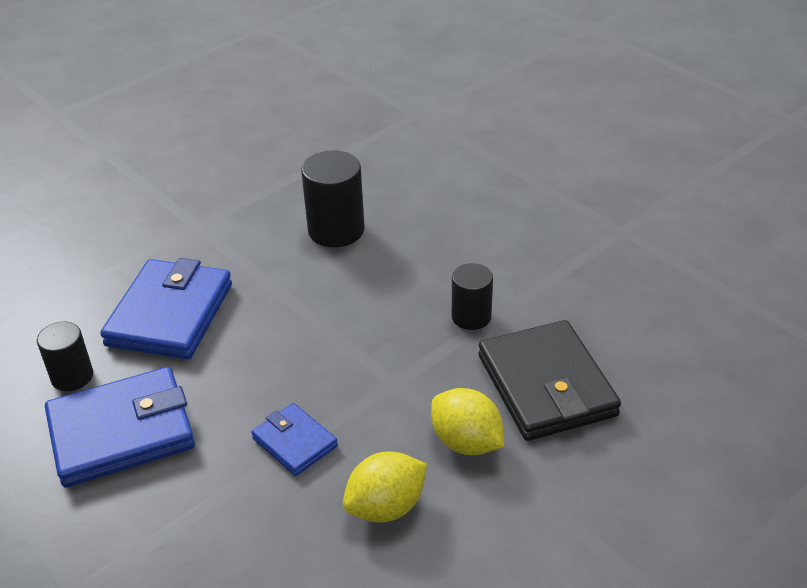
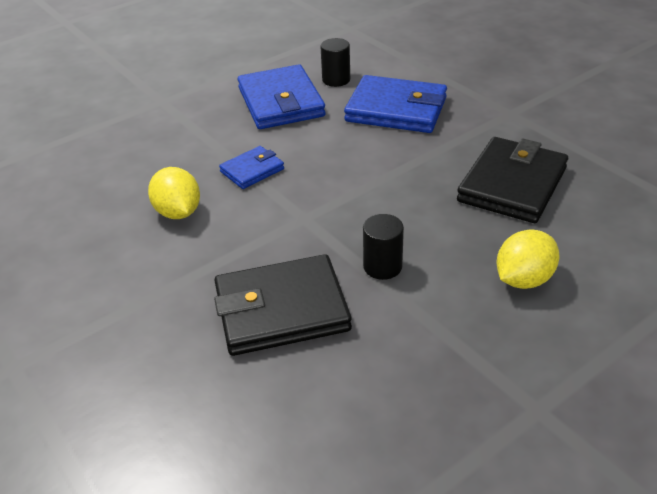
camera: 95 degrees right, 0 degrees up
black cylinder [301,151,365,247] -> black wallet [457,137,568,223]
yellow lemon [431,388,504,455] -> yellow lemon moved to [496,230,559,289]

